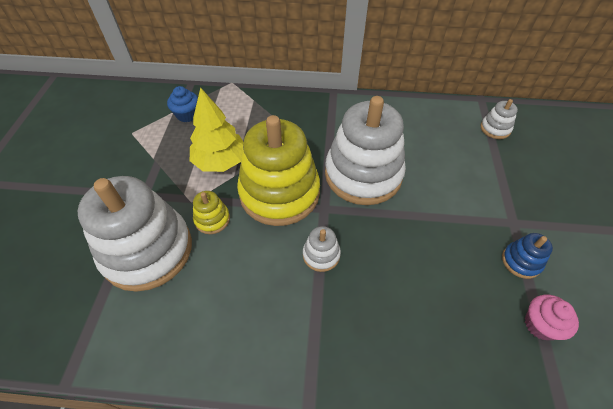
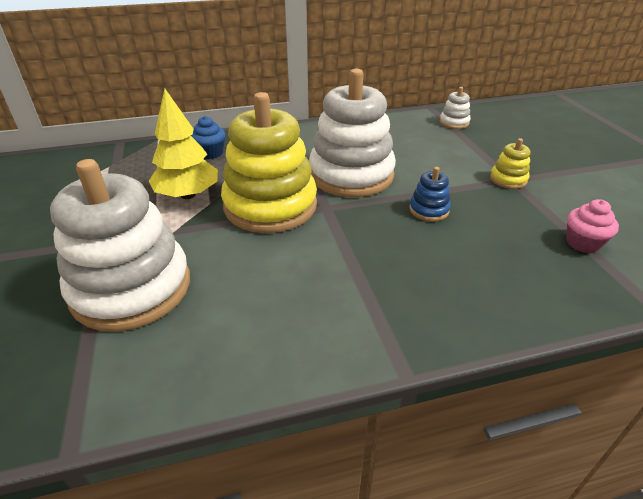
camera: 20 degrees left, 15 degrees down
blue cupcake [167,86,198,122] -> blue cupcake moved to [191,116,226,159]
yellow stacking toy [193,191,230,234] -> yellow stacking toy moved to [490,138,530,189]
white stacking toy [303,226,341,272] -> none
blue stacking toy [502,233,553,279] -> blue stacking toy moved to [409,167,451,222]

